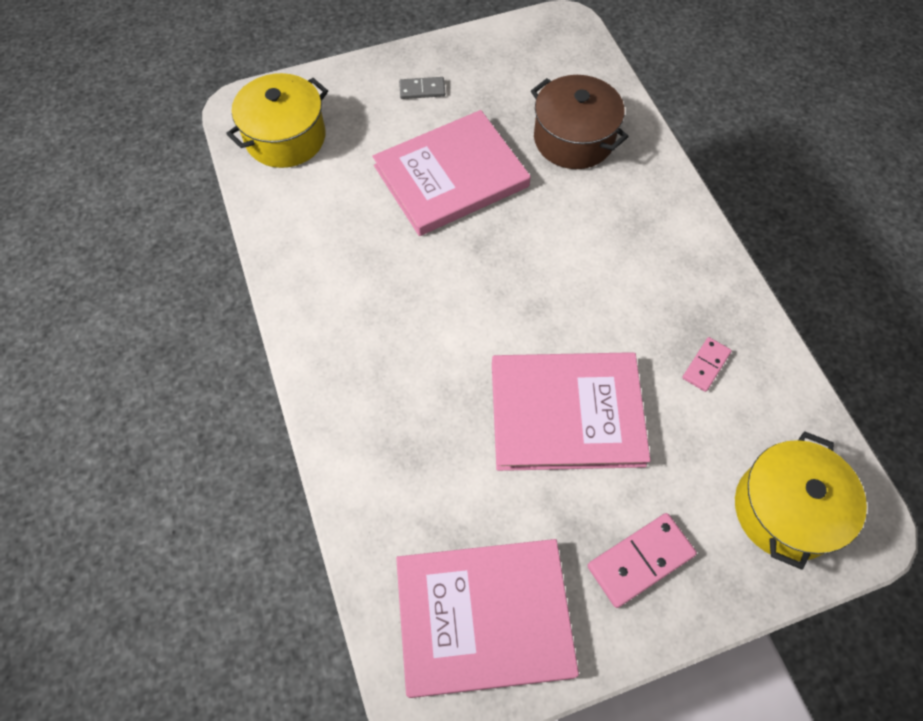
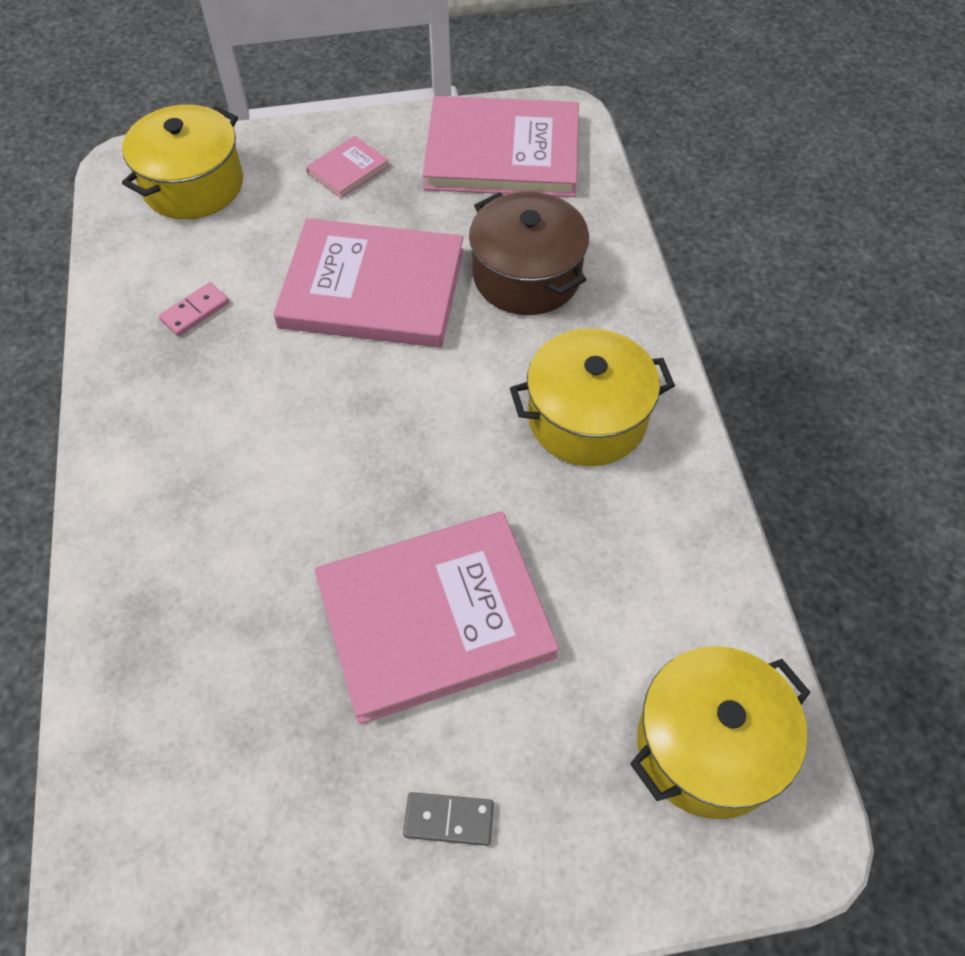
camera: 170 degrees left, 5 degrees down
brown pot [531,75,629,169] -> brown pot moved to [469,191,589,315]
pink domino [587,513,697,608] -> pink book [306,136,389,198]
none -> yellow pot [510,328,675,466]

